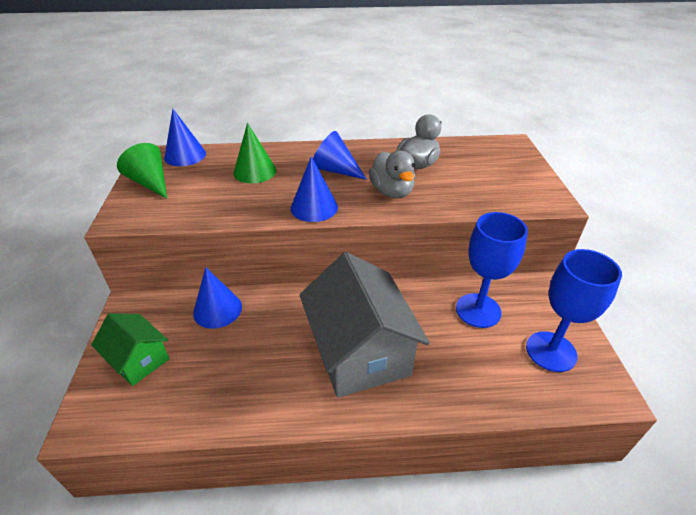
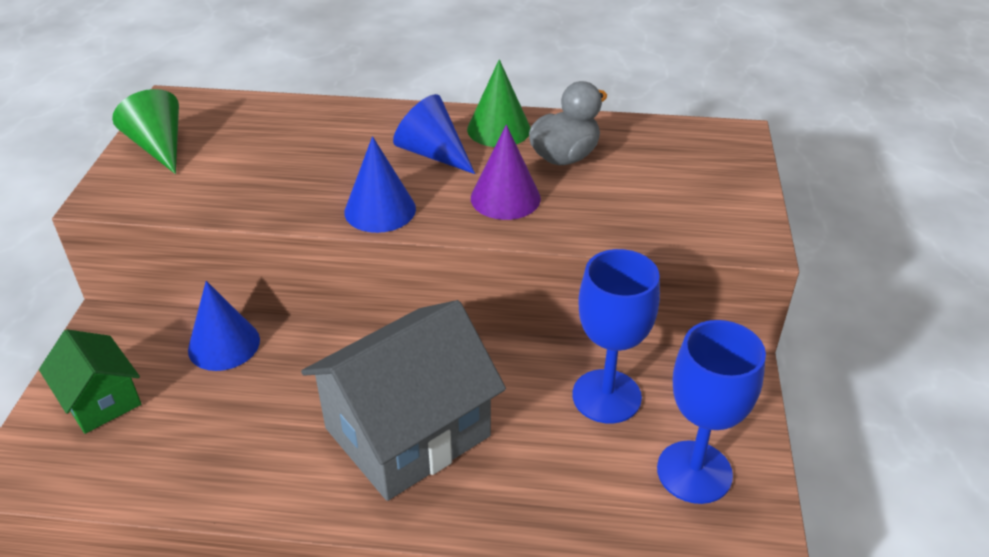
camera: 10 degrees right, 0 degrees up
blue cone [164,109,206,166] -> none
green cone [233,123,276,183] -> green cone moved to [467,59,530,147]
grey house [300,252,430,398] -> grey house turned 60 degrees clockwise [301,300,506,501]
grey duck [369,151,415,198] -> purple cone [471,125,541,220]

